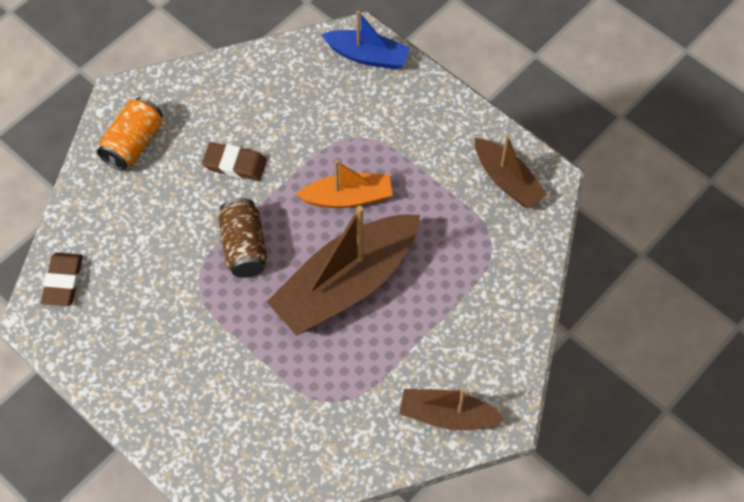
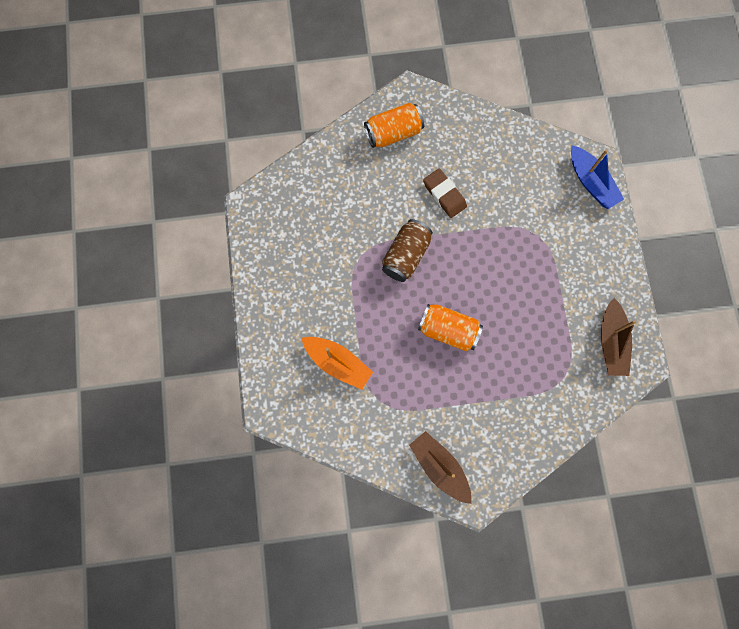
camera: 40 degrees right, 15 degrees up
brown eraser [41,253,83,306] -> none
brown boat [267,206,420,336] -> orange can [418,304,483,351]
orange boat [296,160,392,208] -> orange boat moved to [301,337,373,390]

